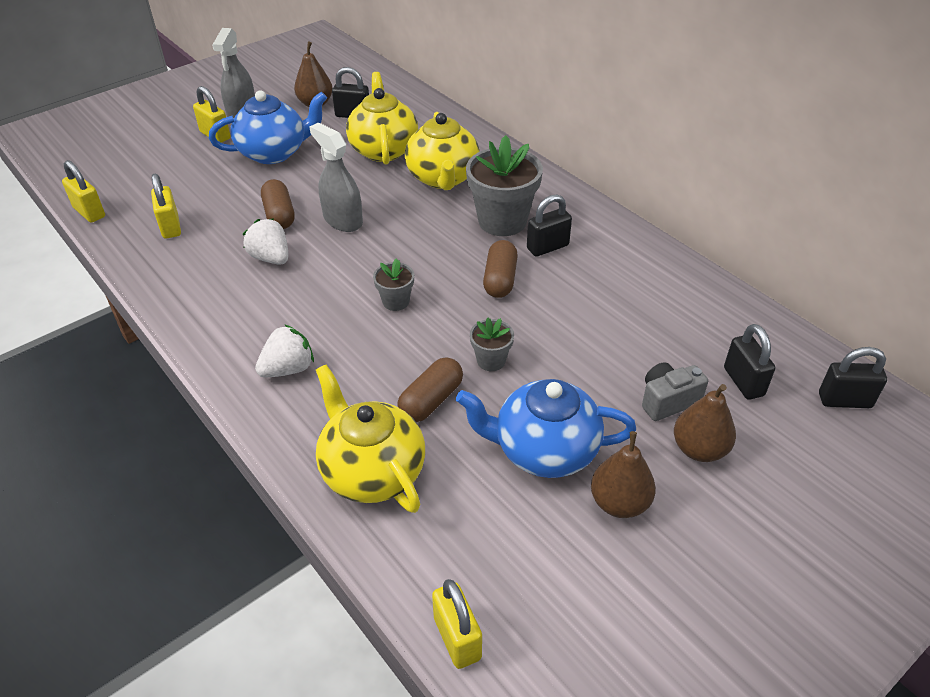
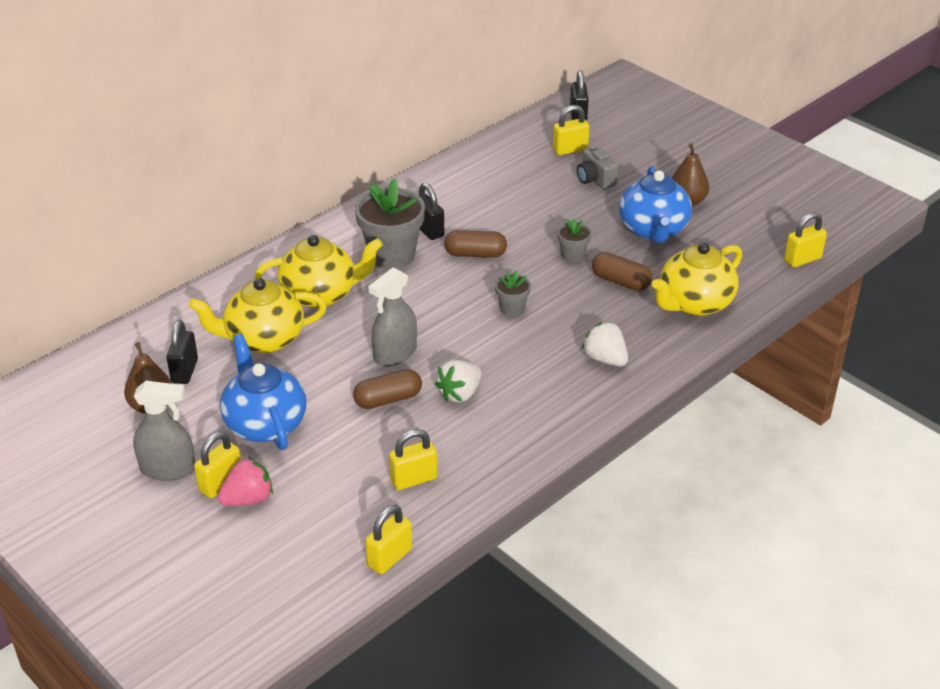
camera: 95 degrees left, 5 degrees down
brown pear [674,384,736,462] -> none
black padlock [724,324,776,400] -> yellow padlock [553,105,590,155]
none -> pink strawberry [218,457,273,506]

